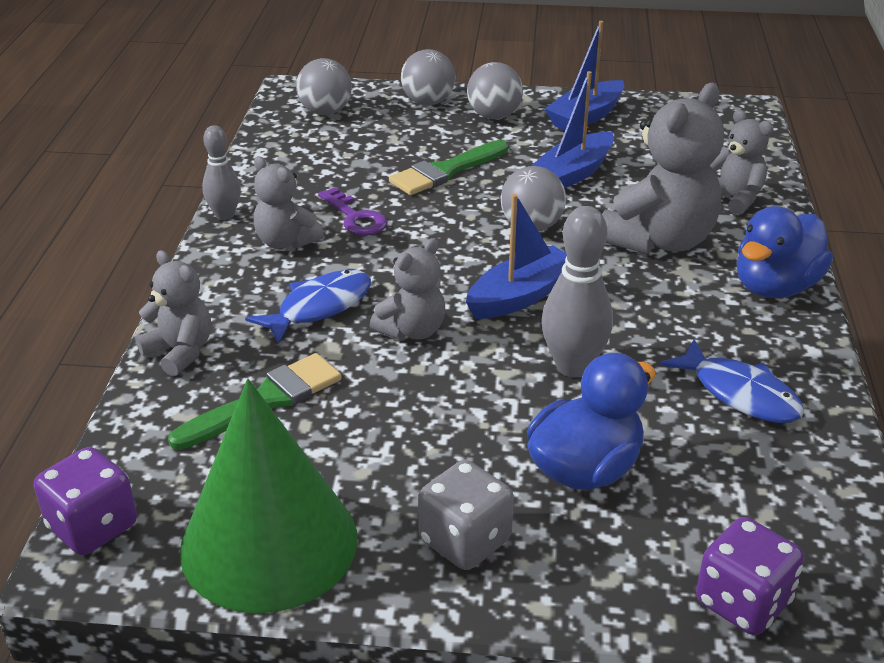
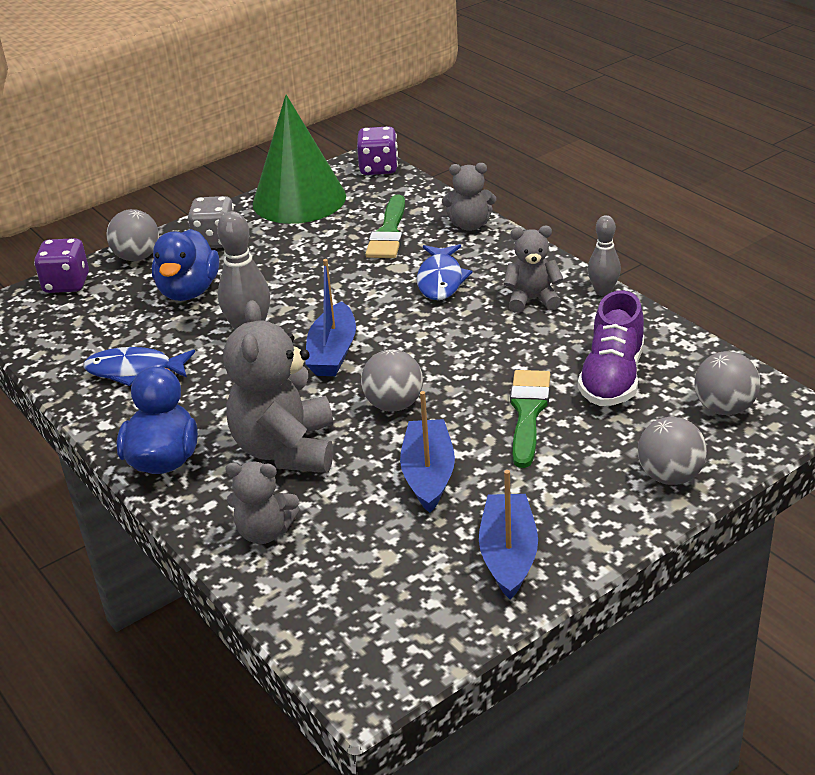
camera: 140 degrees right, 0 degrees up
purple key [318,188,387,235] -> none
grey teddy bear [370,238,445,340] -> none
grey ball [467,62,523,119] -> grey ball moved to [107,209,159,261]
none -> purple shoe [578,290,644,406]

